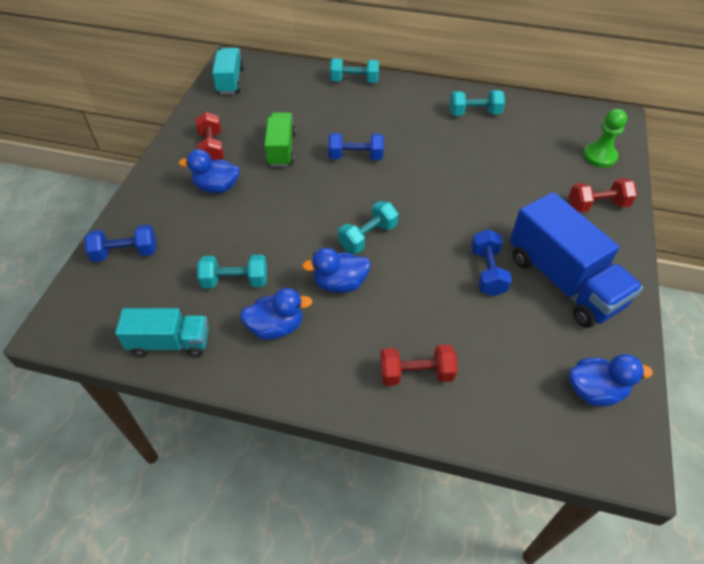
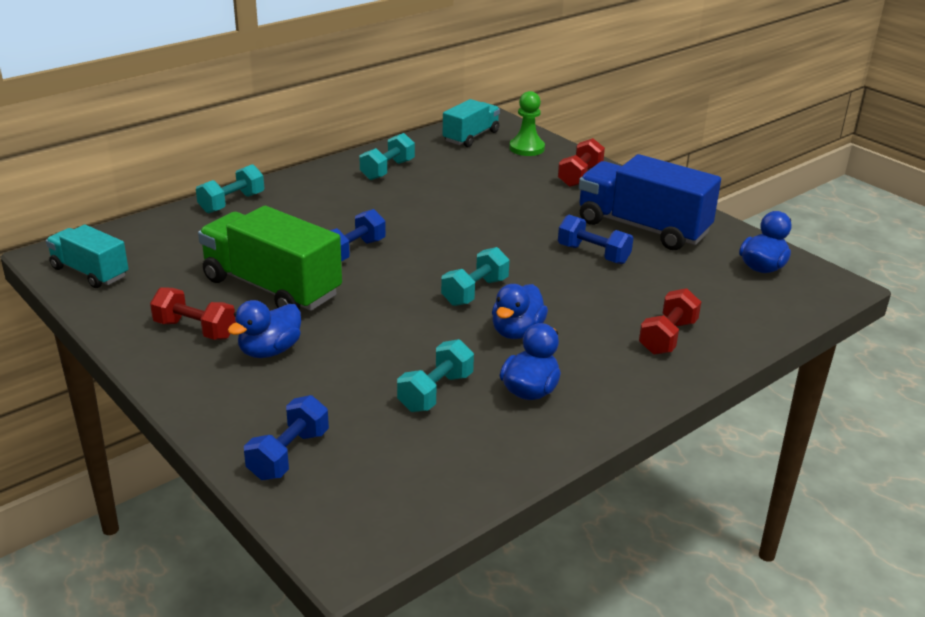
camera: 55 degrees left, 20 degrees down
turquoise truck [115,308,209,357] -> turquoise truck moved to [443,99,500,147]
green truck [264,112,296,167] -> green truck [198,206,342,311], size x1.68
turquoise dumbbell [338,201,398,254] -> turquoise dumbbell turned 45 degrees clockwise [441,247,509,306]
blue truck [510,192,643,328] -> blue truck turned 150 degrees counterclockwise [579,154,721,250]

